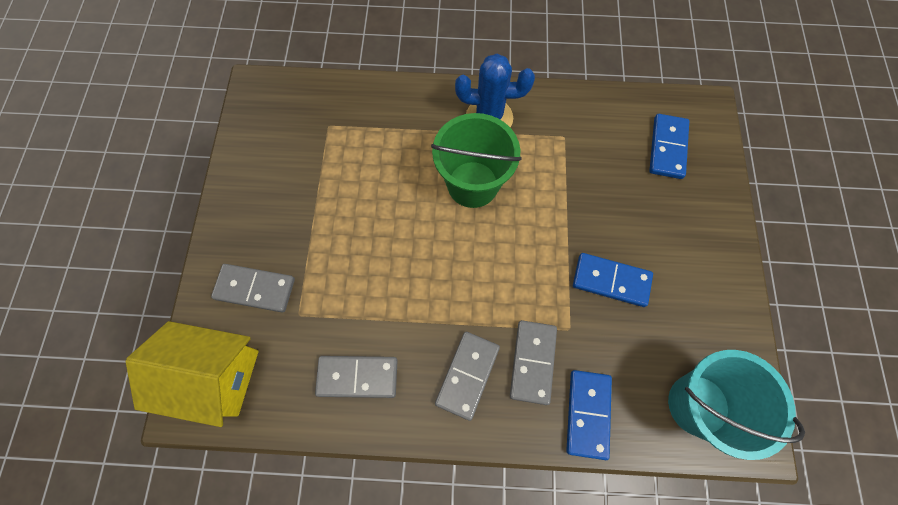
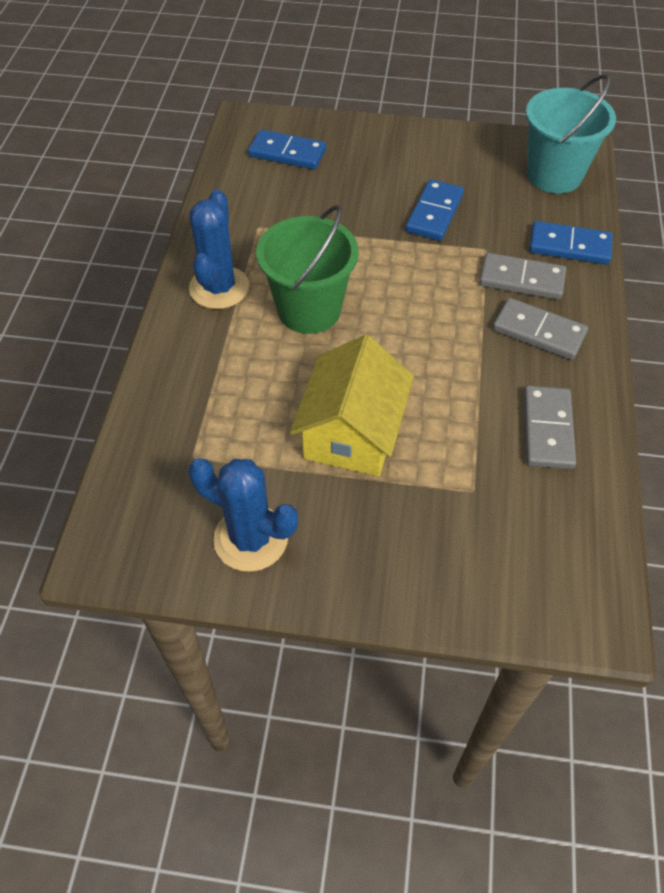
camera: 85 degrees left, 15 degrees down
yellow house [125,321,259,427] -> yellow house moved to [290,335,414,476]
grey domino [211,264,295,312] -> none
none -> blue cactus [188,458,298,572]

